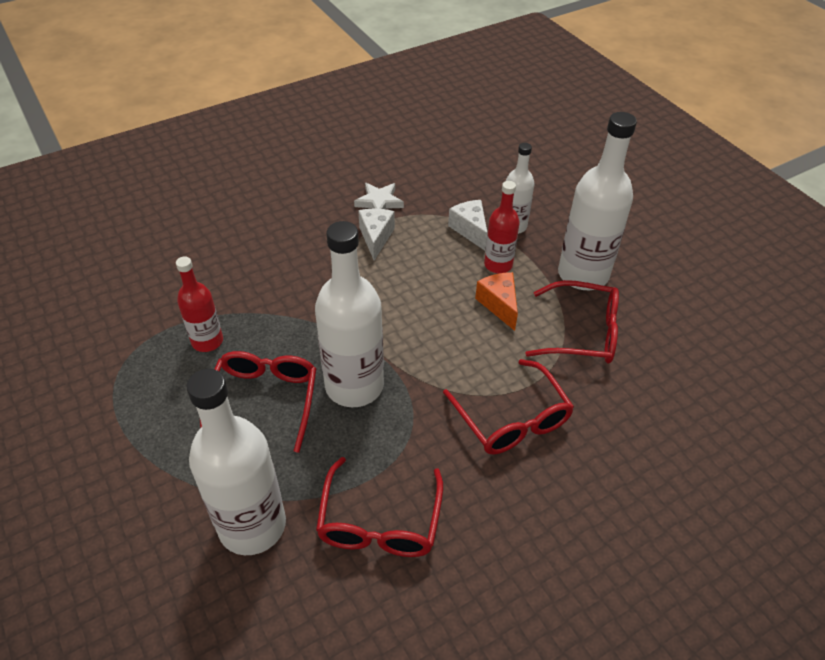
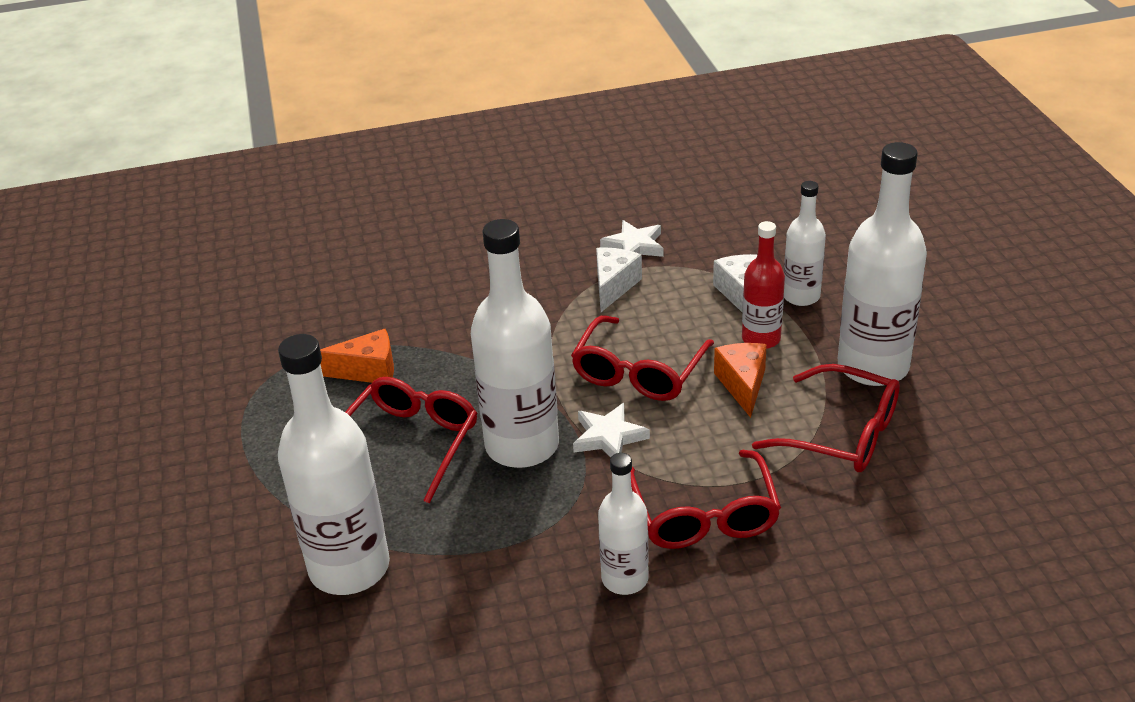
camera: 20 degrees right, 10 degrees down
red bottle [176,256,223,352] -> orange cheese [320,329,394,383]
red glasses [316,457,443,557] -> red glasses moved to [571,315,714,401]
none -> white star [573,403,650,457]
none -> white bottle [598,453,649,595]

